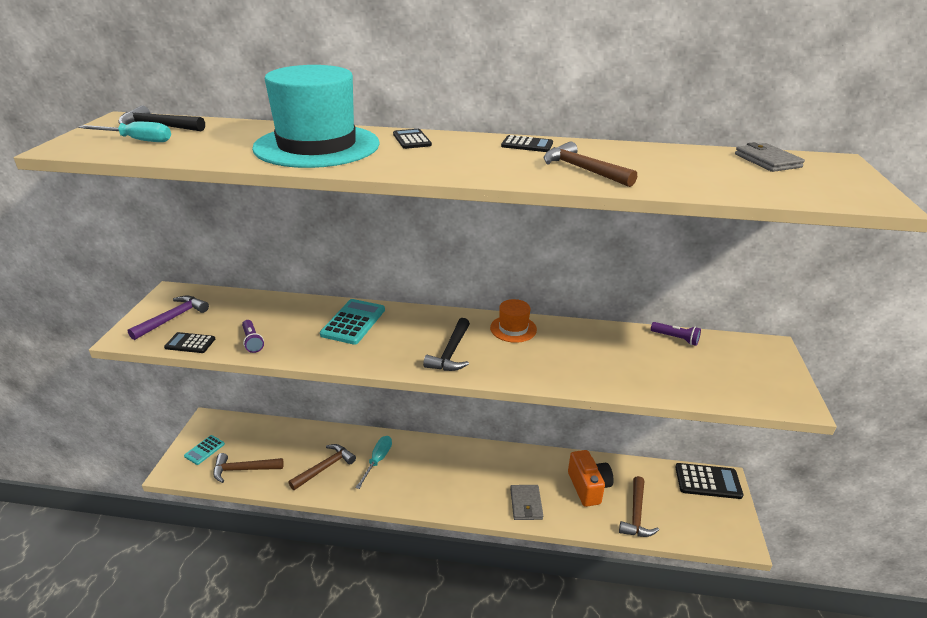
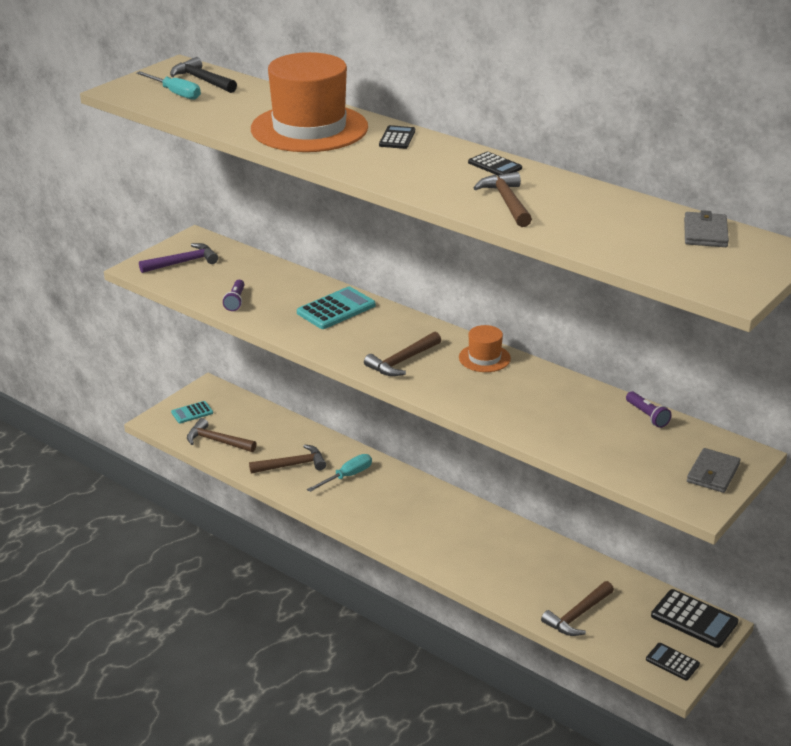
camera: 30 degrees right, 0 degrees up
black calculator [164,332,215,353] -> black calculator moved to [646,643,700,680]
turquoise hat [252,65,380,168] -> orange hat [251,52,368,152]
black hammer [423,318,470,371] -> brown hammer [364,332,441,376]
grey wallet [510,485,543,520] -> grey wallet moved to [687,448,741,493]
orange camera [568,450,613,507] -> none

